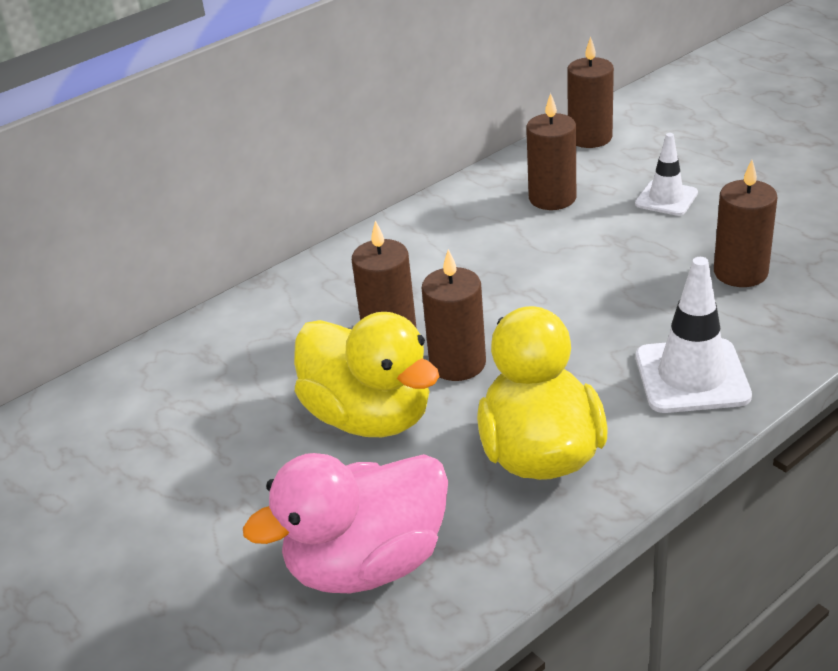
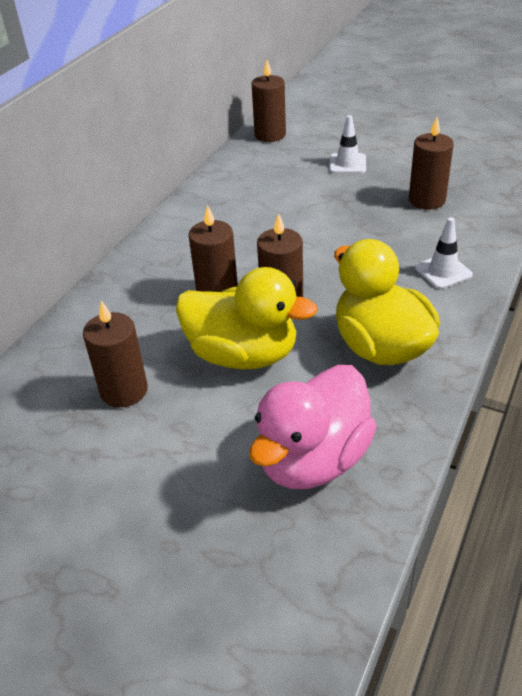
camera: 25 degrees left, 5 degrees up
brown candle [526,93,576,210] -> brown candle moved to [83,301,148,407]
white traffic cone [636,257,752,413] -> white traffic cone [415,217,473,289], size x0.63

